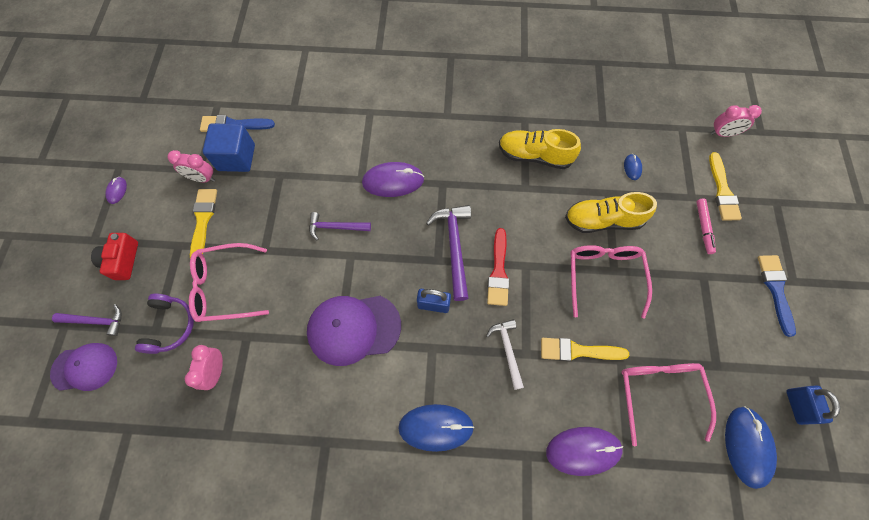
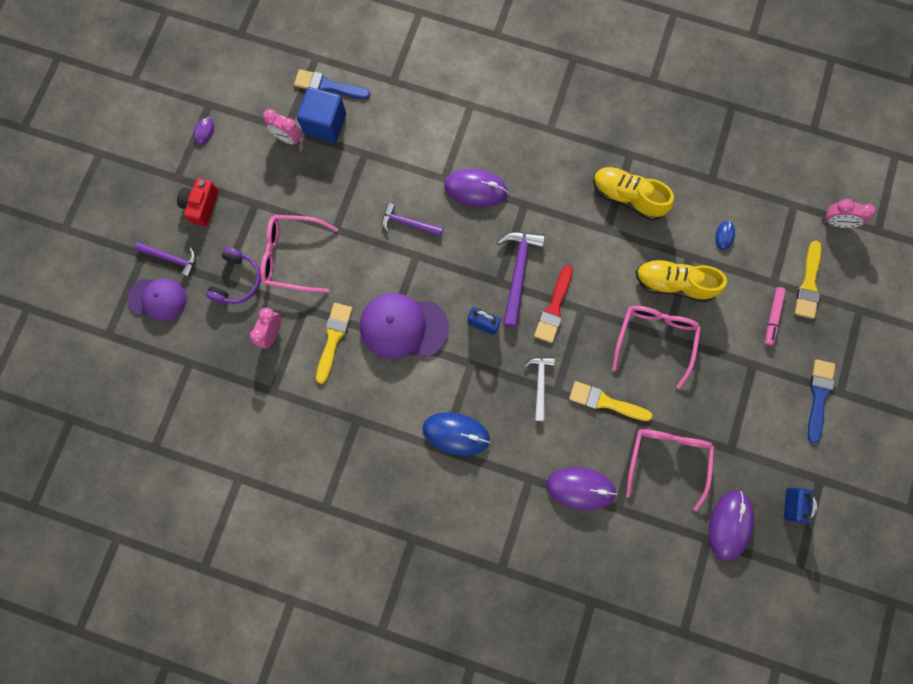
camera: 15 degrees right, 10 degrees up
yellow brush [190,189,217,258] -> yellow brush moved to [316,303,353,384]
blue mouse [725,406,777,489] -> purple mouse [709,491,754,561]

